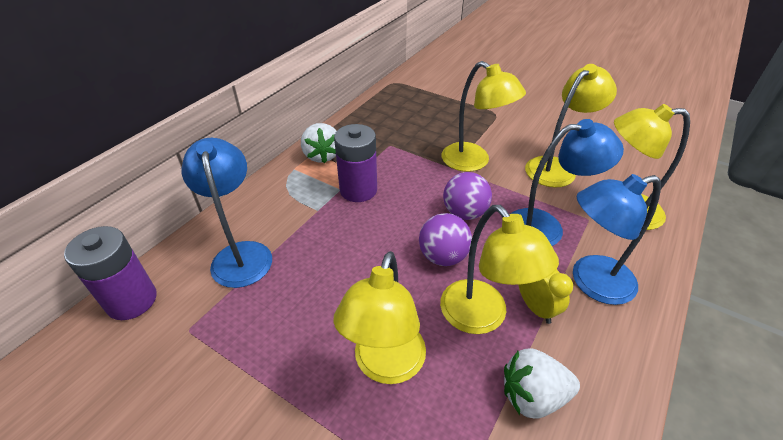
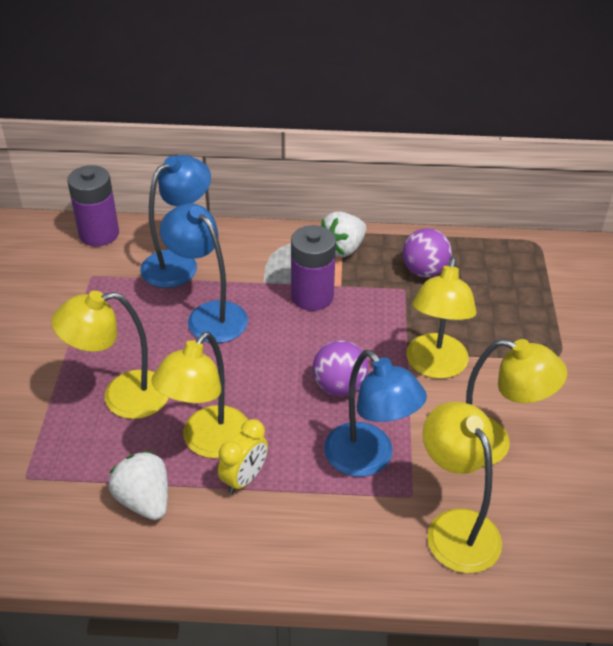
camera: 60 degrees right, 0 degrees up
purple ball [419,213,472,266] -> purple ball moved to [402,228,452,277]
blue lamp [573,174,661,305] -> blue lamp moved to [160,203,248,343]

